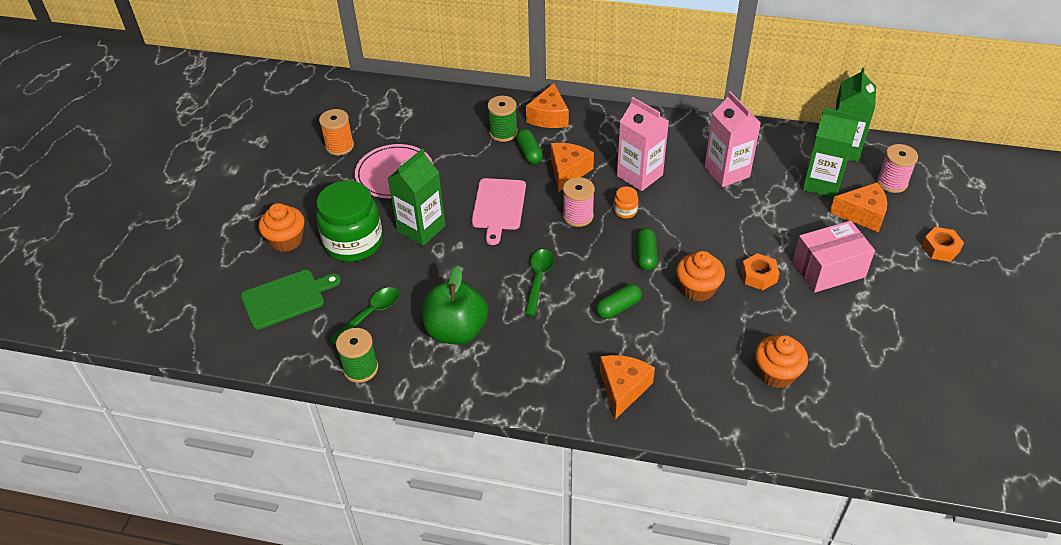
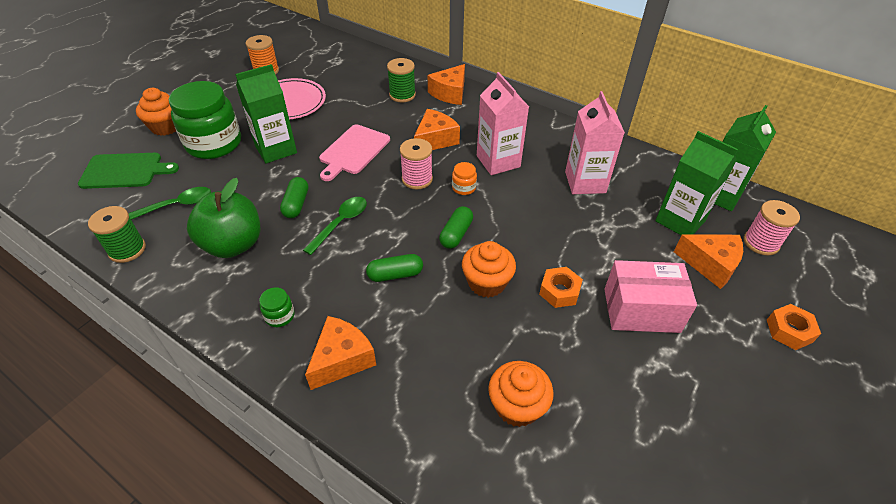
camera: 20 degrees right, 0 degrees up
green capsule [516,129,543,164] -> green capsule moved to [280,177,308,218]
none -> green jar [259,287,294,327]

